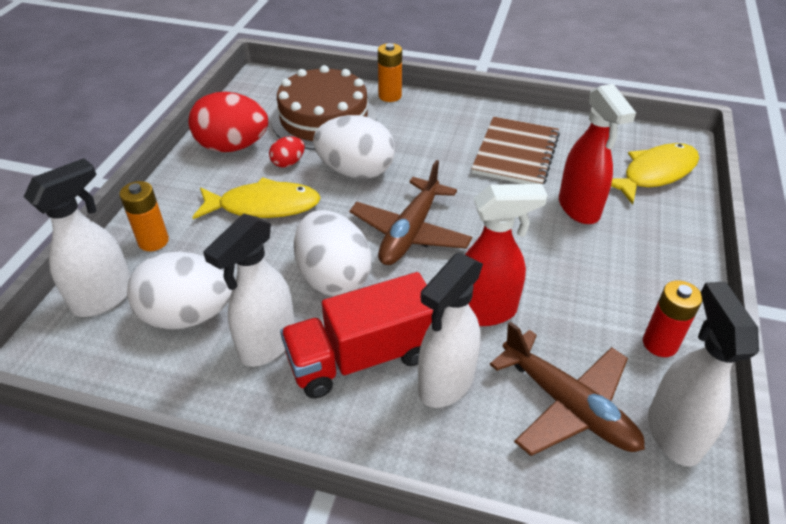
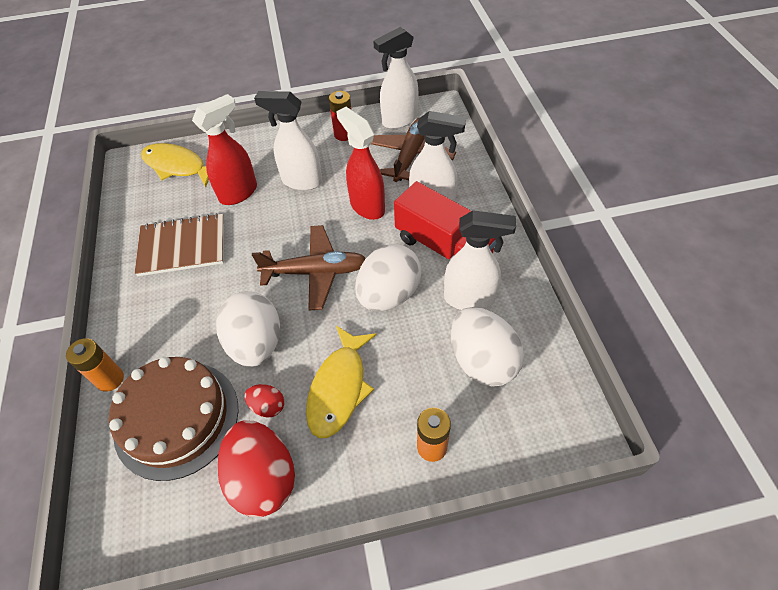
camera: 115 degrees left, 10 degrees up
white spray bottle [24,158,131,317] -> white spray bottle moved to [254,91,323,190]
yellow fish [192,177,321,219] -> yellow fish turned 135 degrees counterclockwise [306,326,376,438]

